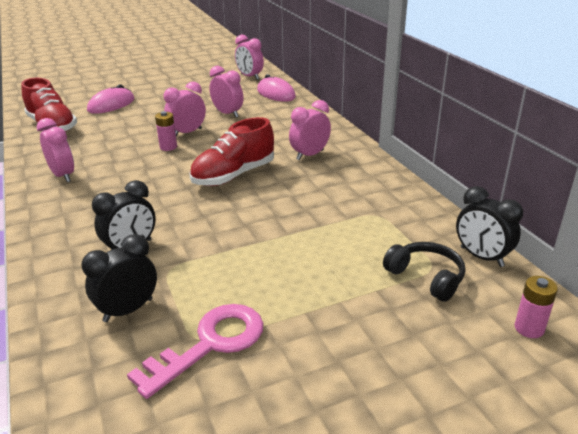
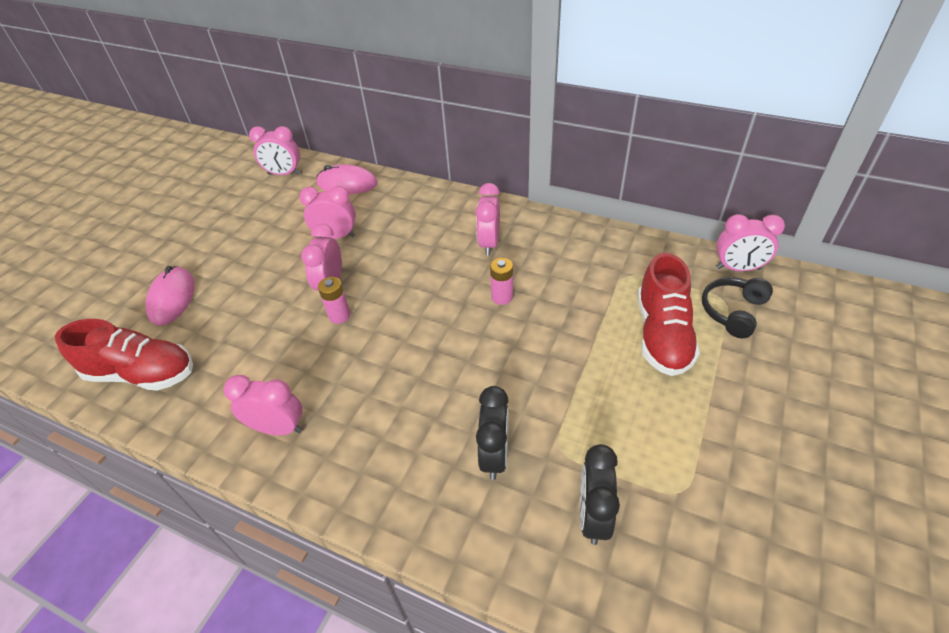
camera: 40 degrees left, 15 degrees up
pink key [127,304,264,399] -> none
red shoe [189,117,274,186] -> red shoe moved to [637,253,700,376]
black headphones [383,242,465,302] -> black headphones turned 60 degrees counterclockwise [702,277,773,338]
black clock [456,186,523,267] -> pink clock [716,214,785,272]
pink battery [514,276,558,338] -> pink battery moved to [490,258,513,305]

